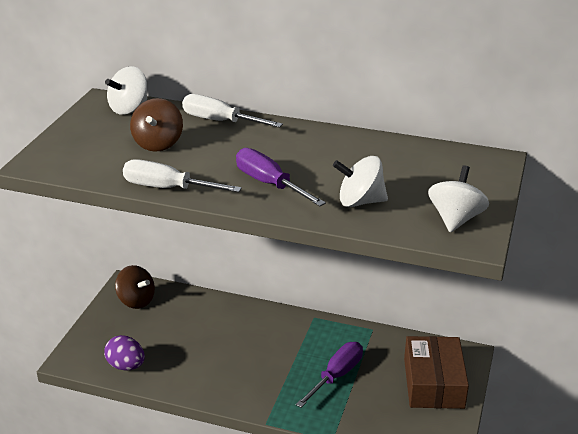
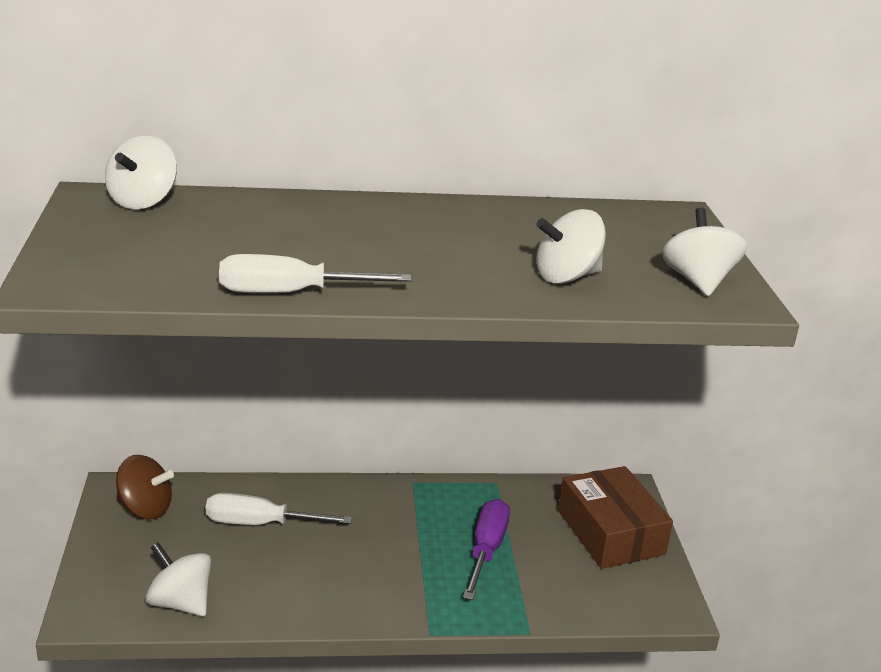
camera: 25 degrees left, 5 degrees down
purple egg [104,335,145,370] -> white spinning top [145,542,211,616]
brown spinning top [130,98,183,152] -> none
white screwdriver [182,94,283,128] -> white screwdriver moved to [206,493,352,525]
purple screwdriver [236,148,326,206] -> none

